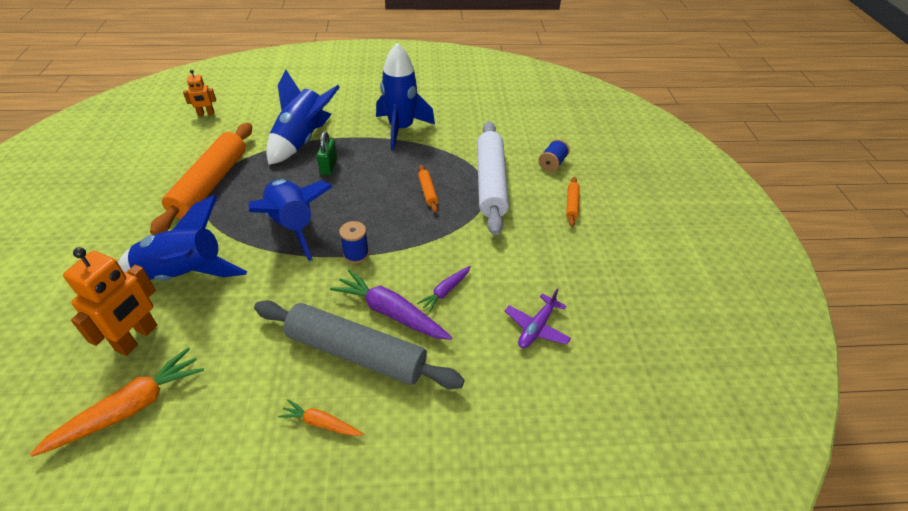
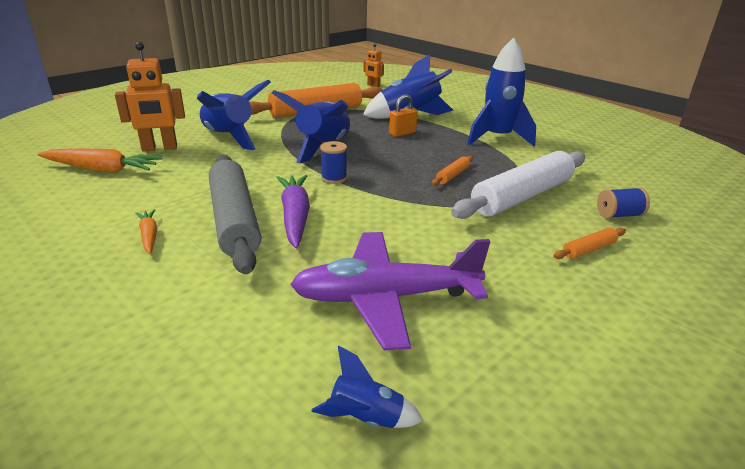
camera: 50 degrees right, 15 degrees down
green padlock [317,131,337,175] -> orange padlock [389,95,418,137]
purple carrot [417,266,471,313] -> none
purple plane [505,289,571,348] -> purple plane [290,232,491,351], size x1.99
none -> blue rocket [311,345,423,428]

